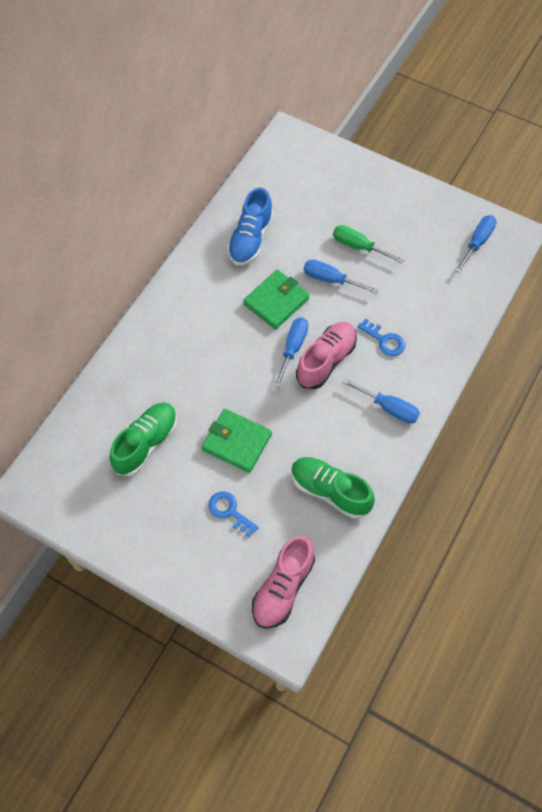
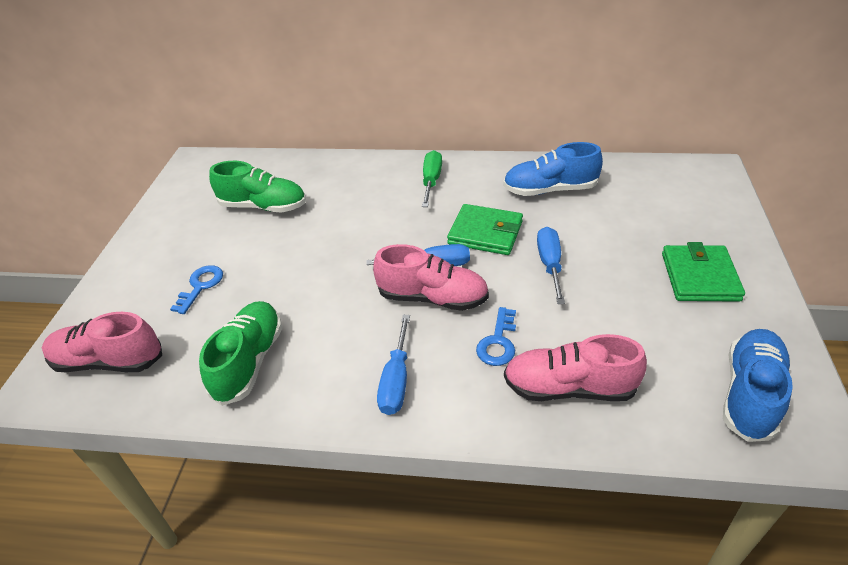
camera: 70 degrees right, 20 degrees down
green wallet [202,409,272,473] -> green wallet moved to [662,242,745,302]
green screwdriver [333,225,404,263] -> green screwdriver moved to [422,150,442,207]
blue screwdriver [455,215,497,273] -> blue shoe [723,329,793,442]
none -> pink shoe [504,334,647,401]

